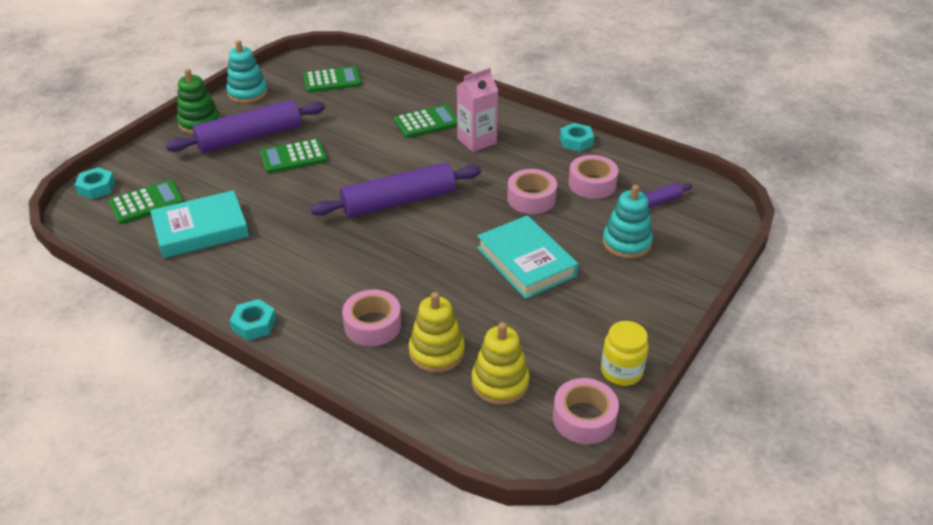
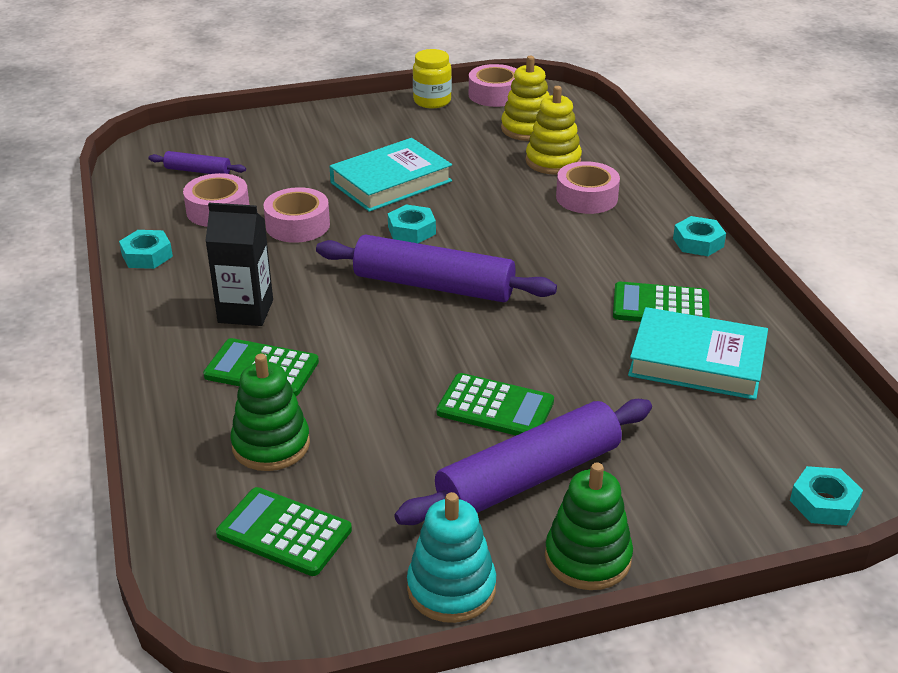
camera: 140 degrees left, 5 degrees down
green calculator [109,180,184,224] -> green calculator moved to [613,282,710,322]
purple rolling pin [166,100,325,153] -> purple rolling pin turned 45 degrees counterclockwise [394,399,652,525]
pink carton [457,68,498,152] -> black carton [205,203,273,326]
turquoise book [477,215,578,299] -> turquoise book turned 45 degrees clockwise [329,138,452,212]
turquoise stacking toy [603,185,653,259] -> none
none -> green stacking toy [230,354,310,471]
none -> turquoise nut [388,205,436,243]

